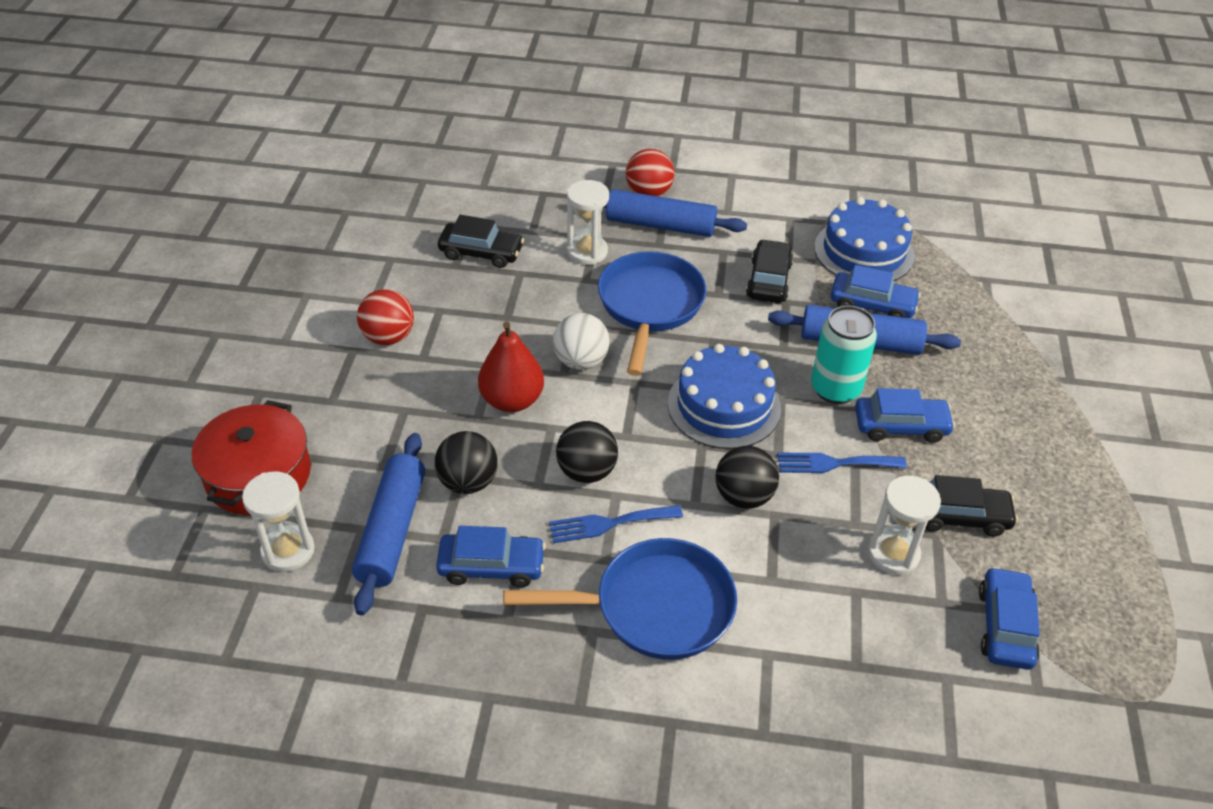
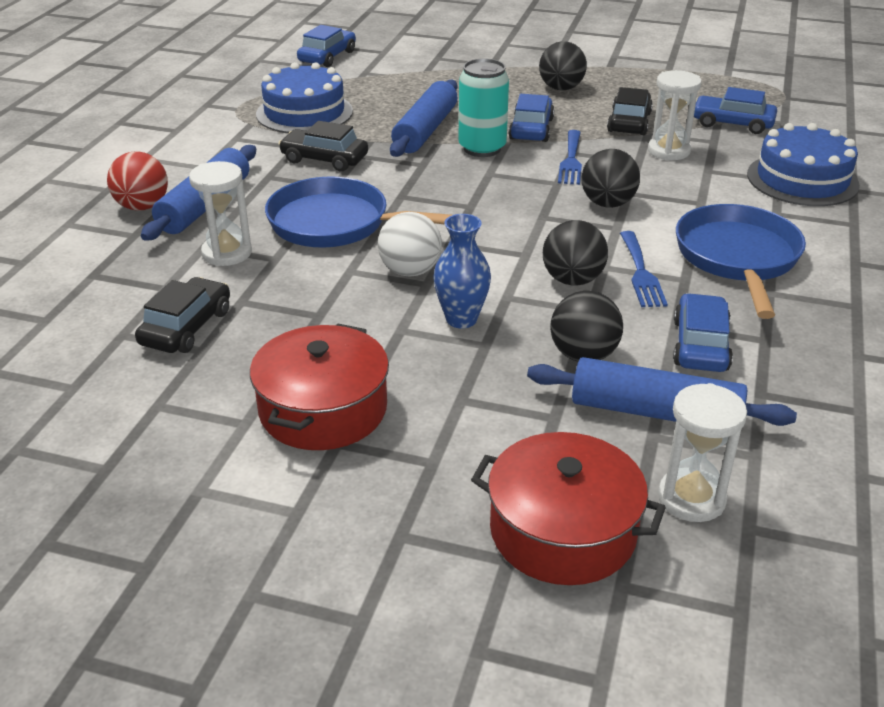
camera: 80 degrees left, 10 degrees down
red ball [357,289,414,345] -> red pot [250,323,389,450]
red pear [478,322,544,412] -> blue vase [433,214,491,328]
blue cake [668,344,781,449] -> blue cake moved to [747,123,860,206]
blue car [831,265,921,318] -> blue car moved to [297,25,356,67]
none -> black ball [539,41,587,90]

